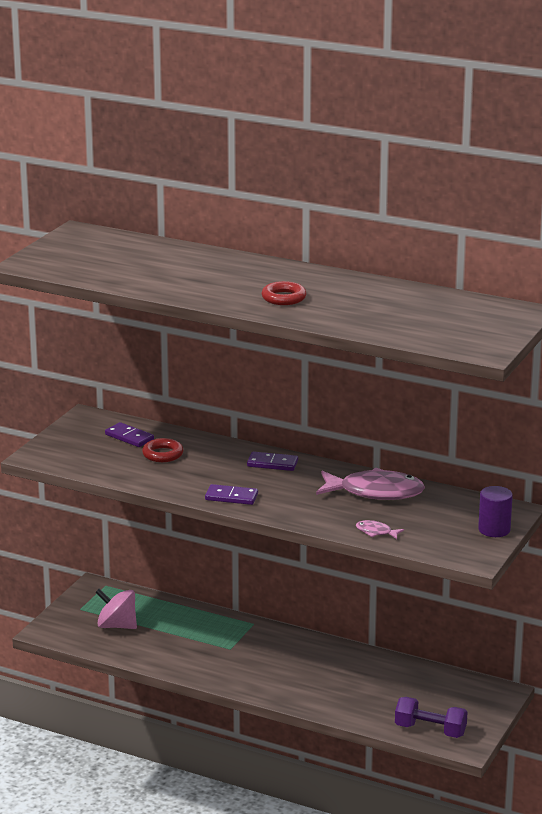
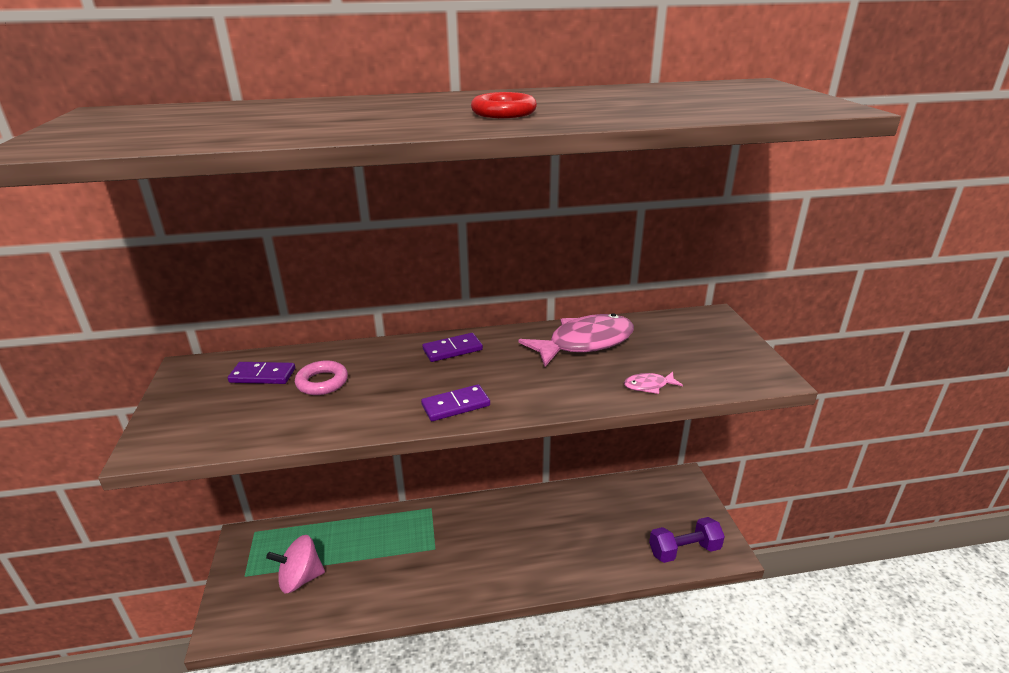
camera: 35 degrees left, 5 degrees up
red ring [142,438,184,462] -> pink ring [295,360,348,395]
purple cylinder [478,486,513,537] -> none

